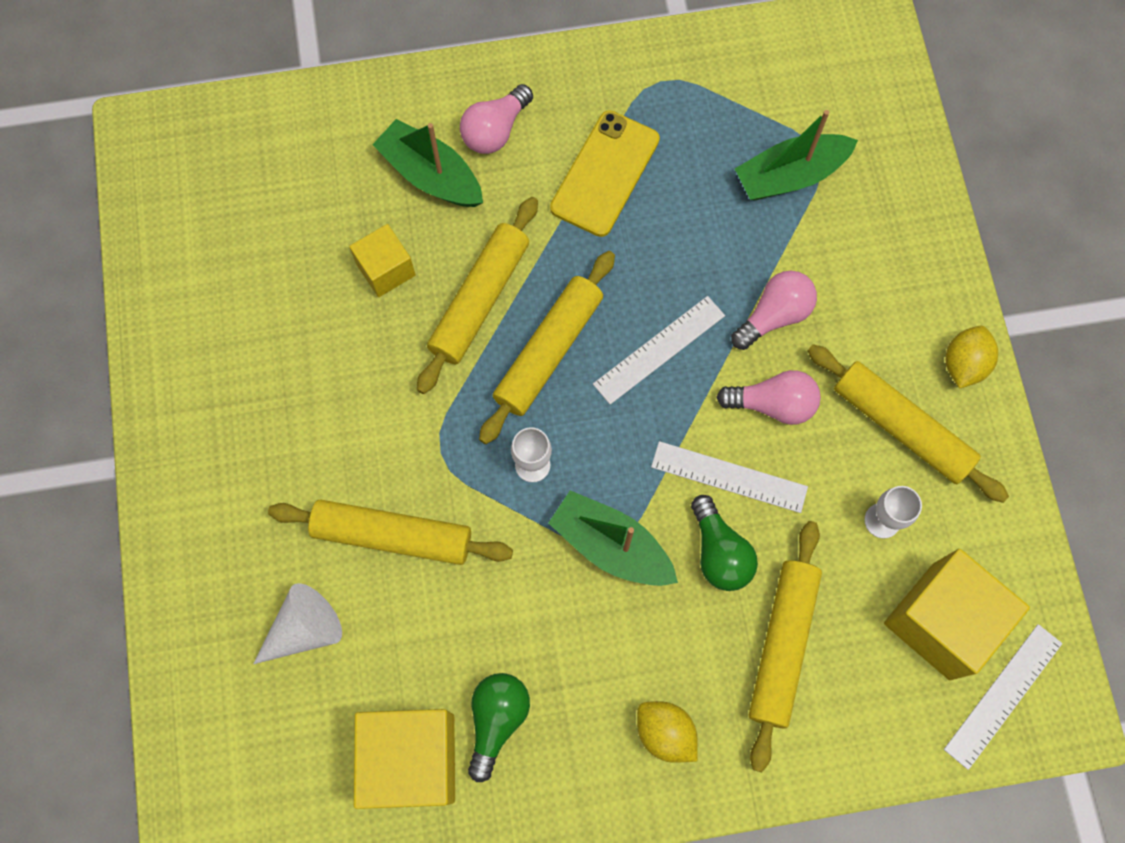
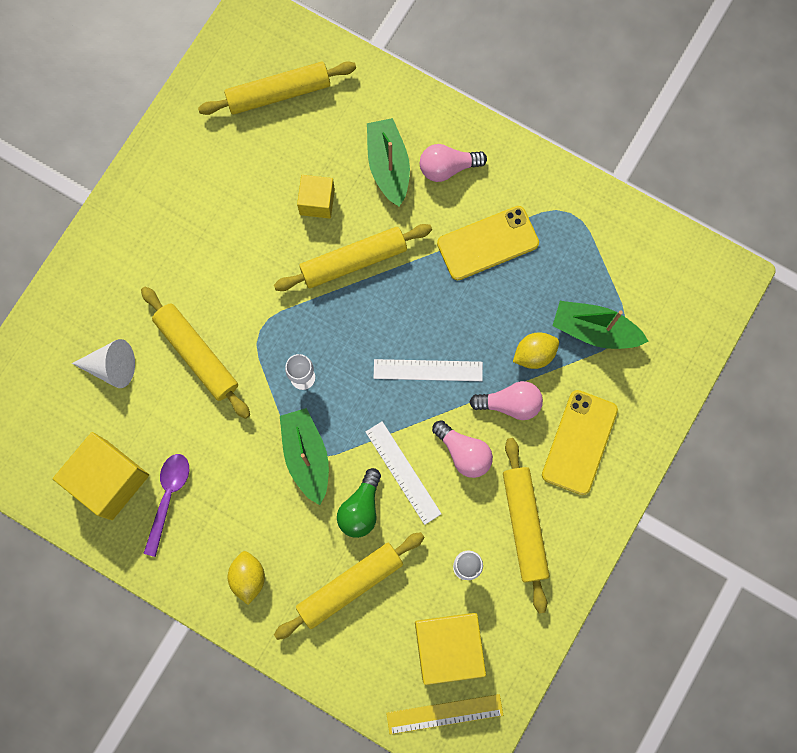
camera: 40 degrees right, 5 degrees up
green light bulb [468,673,530,782] -> purple spoon [143,454,189,557]
yellow rolling pin [479,251,615,444] -> yellow rolling pin moved to [198,61,356,115]
white ruler [944,624,1062,770] -> yellow ruler [386,694,503,734]
yellow lemon [946,326,998,389] -> yellow lemon moved to [513,332,559,369]
none -> yellow phone [542,390,618,495]

